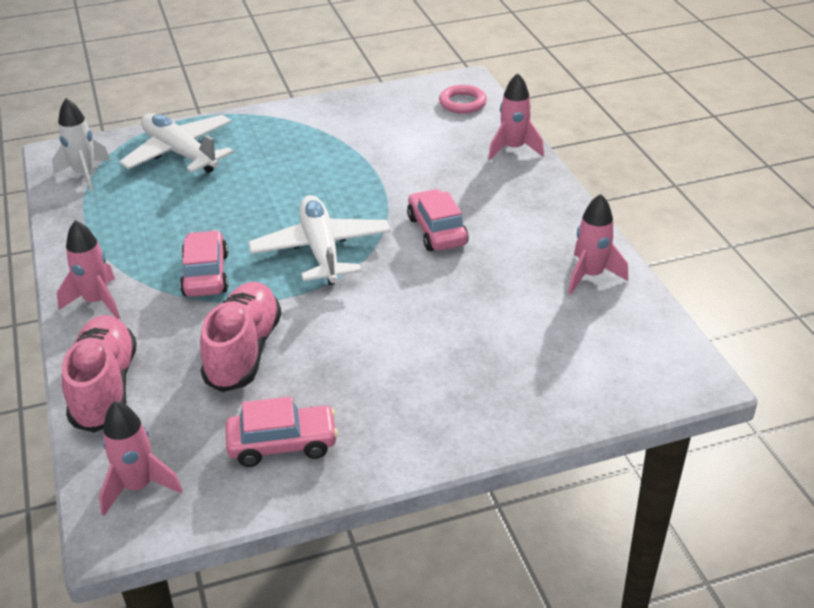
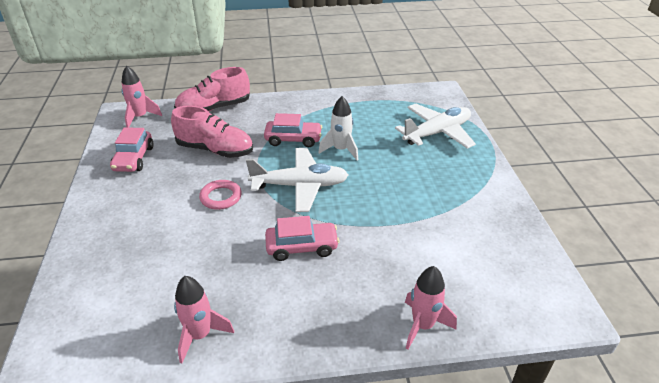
camera: 100 degrees right, 0 degrees up
white rocket [52,98,110,191] -> white rocket moved to [318,96,358,160]
pink rocket [57,220,120,319] -> none
pink shoe [62,315,137,433] -> pink shoe turned 150 degrees clockwise [174,67,250,112]
pink ring [439,85,487,114] -> pink ring moved to [199,180,242,210]

